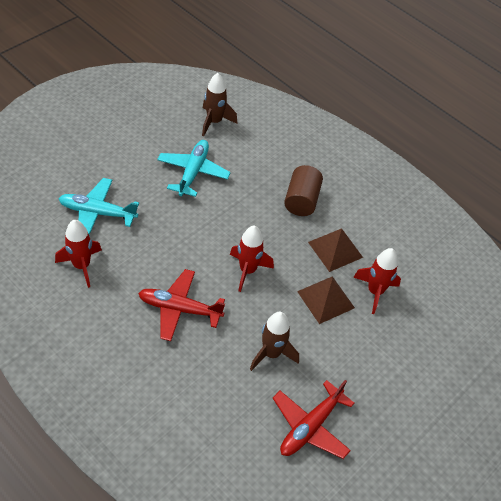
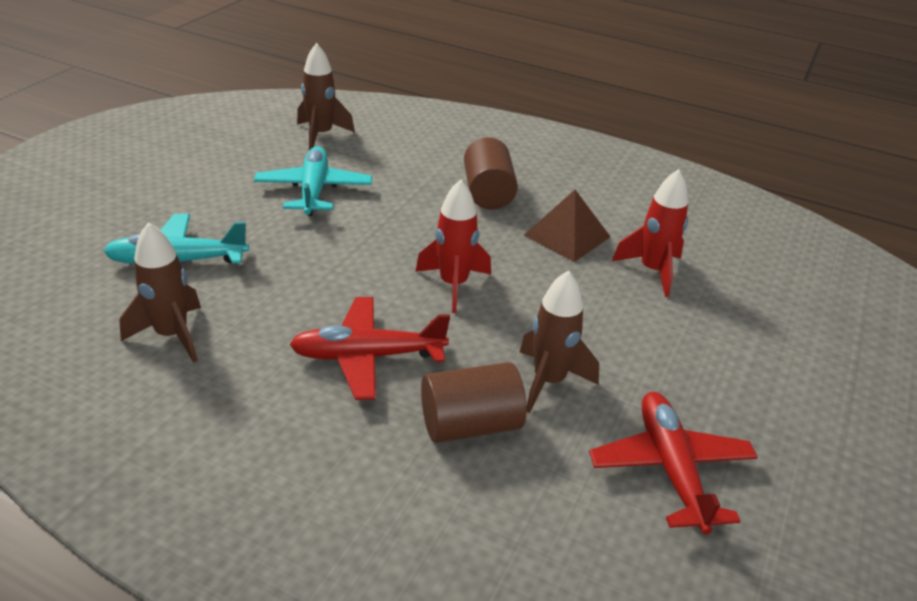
camera: 15 degrees left, 15 degrees down
red rocket [55,220,102,288] -> brown rocket [119,222,201,363]
red plane [273,380,355,459] -> red plane turned 150 degrees clockwise [589,392,758,534]
brown pyramid [297,276,355,324] -> none
none -> brown cylinder [421,362,527,443]

